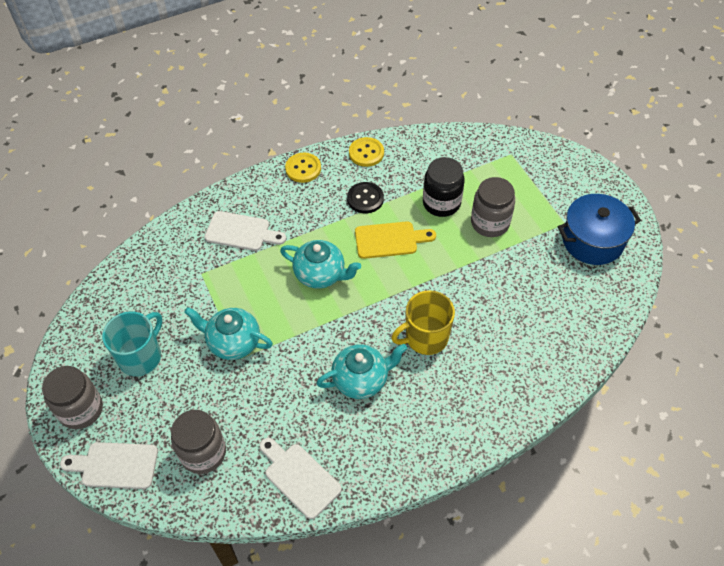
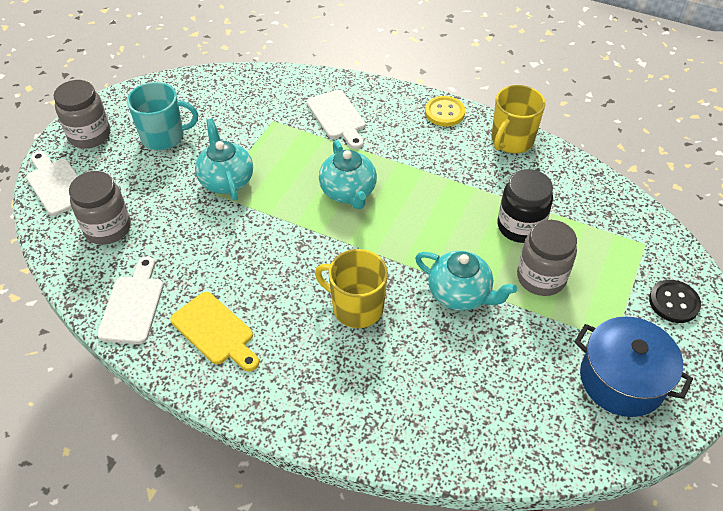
camera: 50 degrees right, 5 degrees down
turquoise teapot [316,344,407,399] -> turquoise teapot moved to [415,251,517,311]
black button [347,182,384,213] -> black button moved to [649,280,701,323]
yellow button [349,137,384,167] -> yellow mug [491,85,546,154]
yellow cutting board [355,221,436,259] -> yellow cutting board moved to [170,292,259,372]

